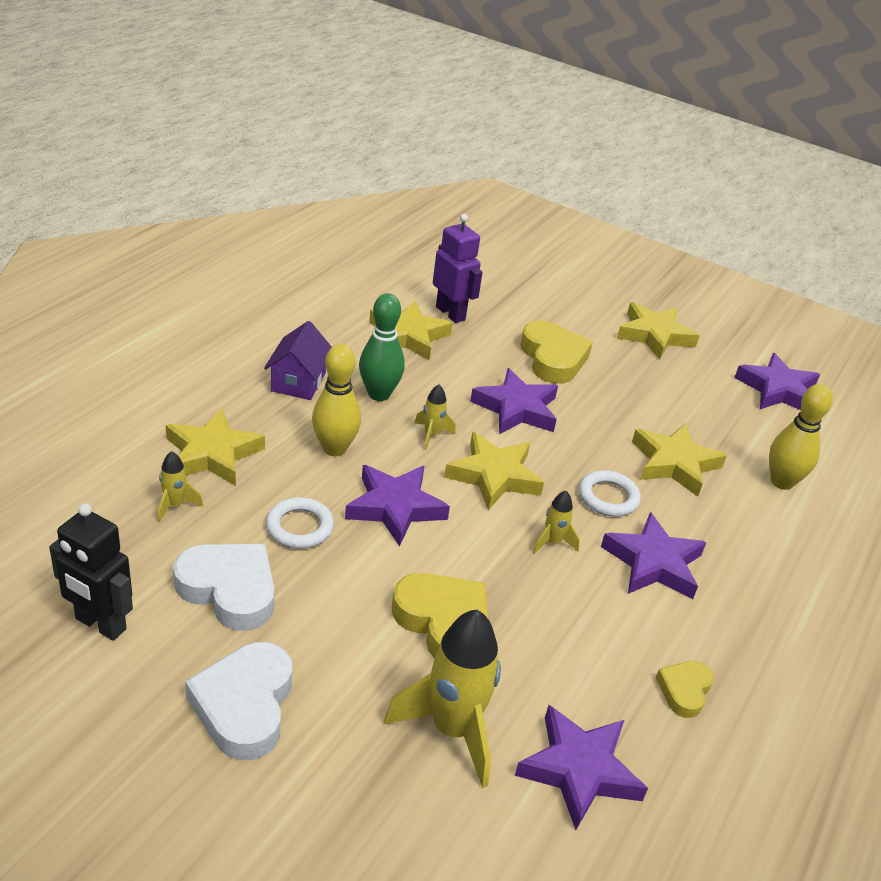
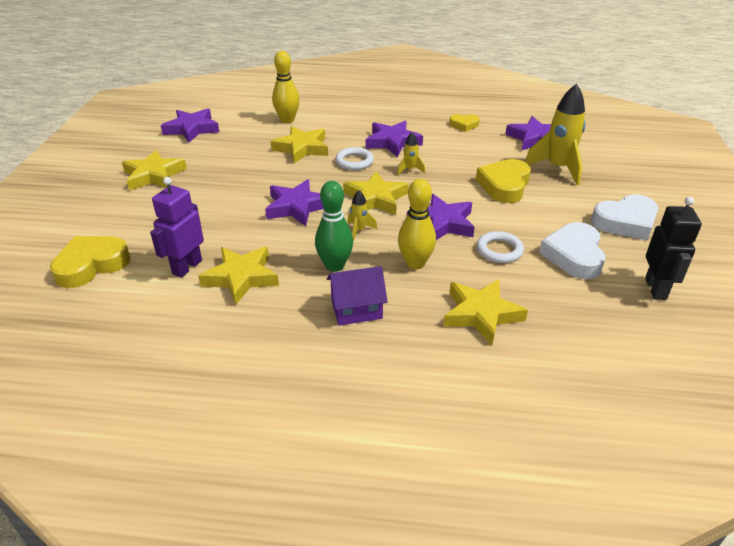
camera: 110 degrees left, 0 degrees up
yellow rocket [158,451,203,523] -> none
yellow heart [520,320,593,384] -> yellow heart moved to [50,236,131,288]

